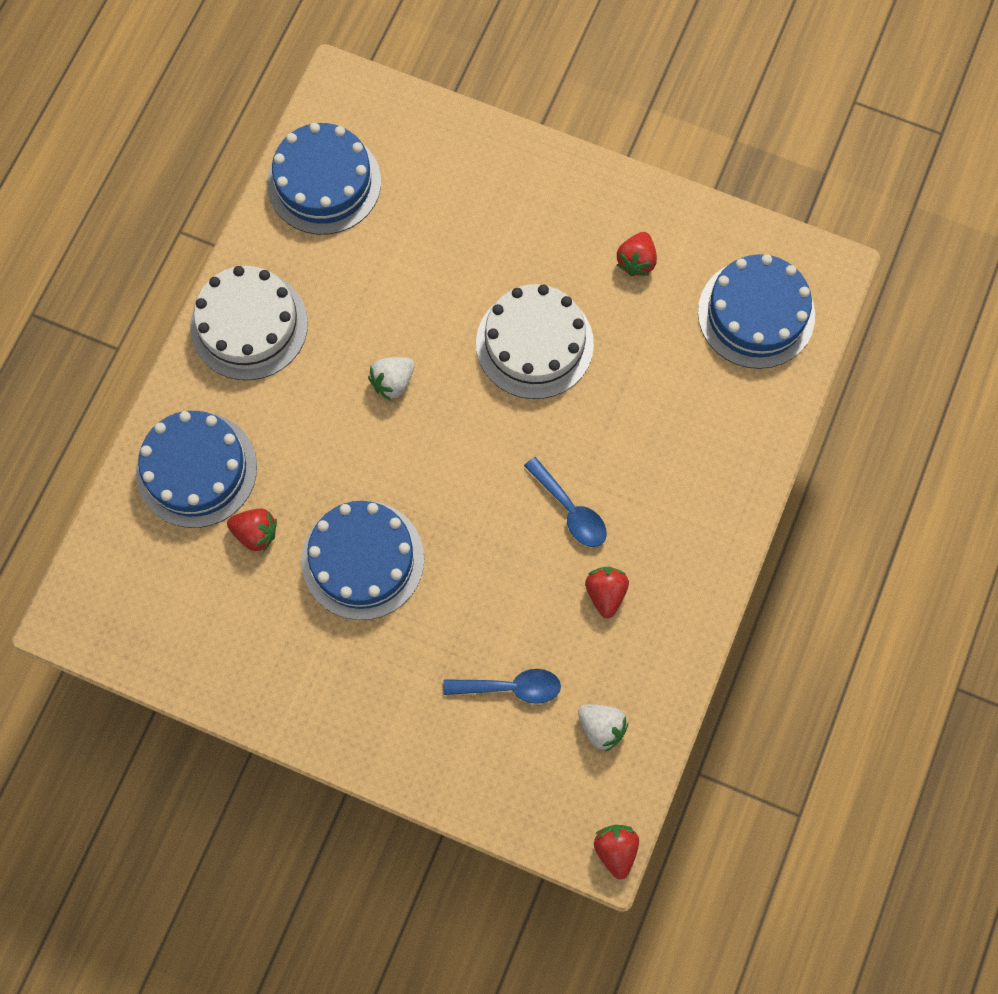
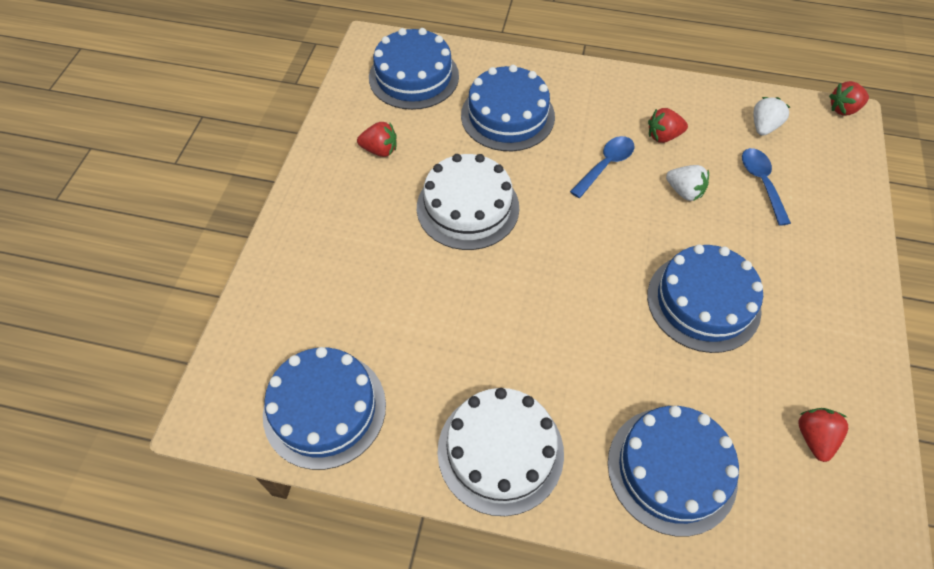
camera: 100 degrees left, 15 degrees down
red strawberry [227,508,277,551] -> red strawberry moved to [799,408,848,462]
white strawberry [368,357,415,400] -> white strawberry moved to [666,165,709,201]
none -> blue cake [461,65,555,151]

